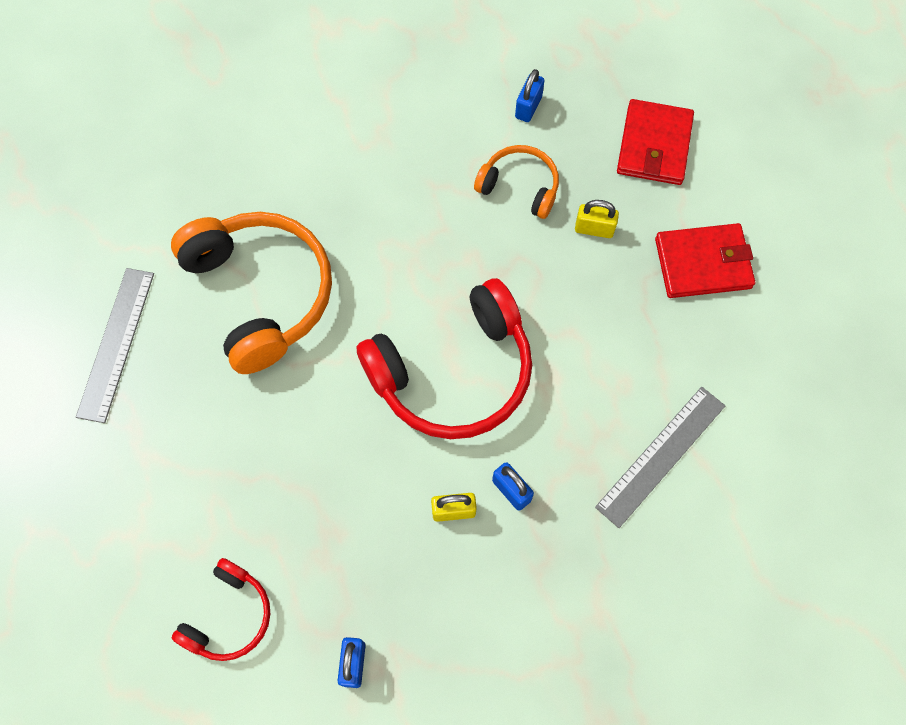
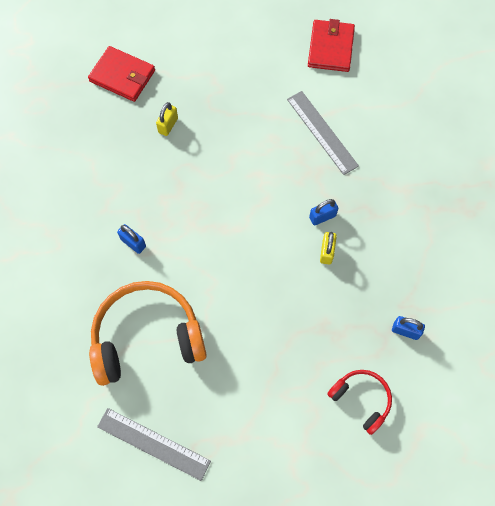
camera: 75 degrees left, 0 degrees up
red headphones [356,278,532,439] -> none
orange headphones [474,145,559,219] -> none
blue padlock [515,69,545,122] -> blue padlock moved to [117,224,146,254]
red wallet [655,223,755,298] -> red wallet moved to [308,19,355,72]

